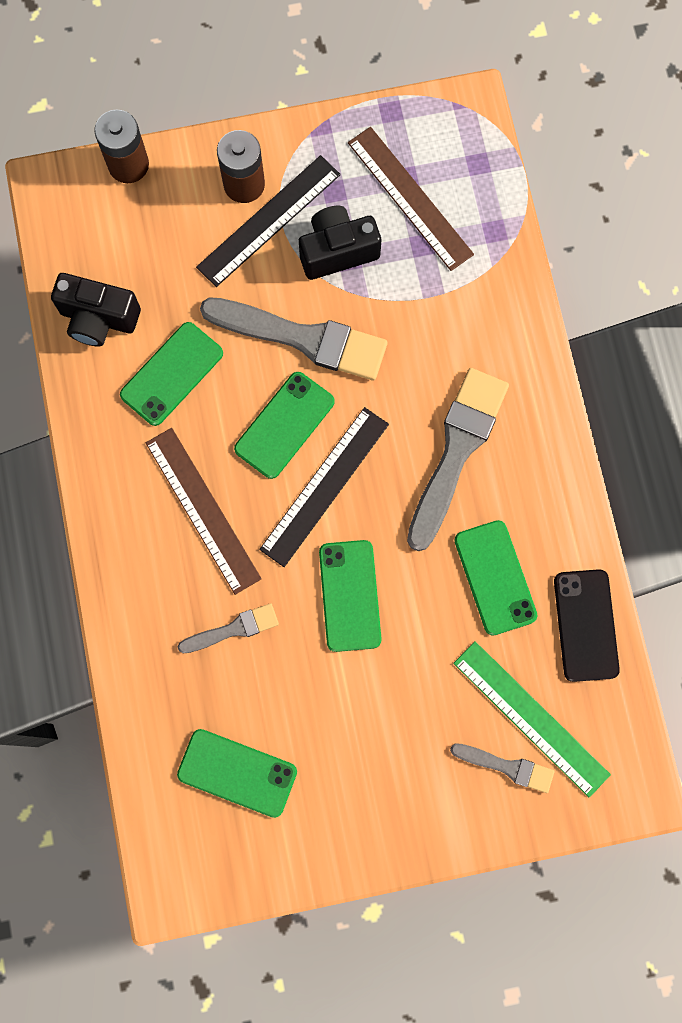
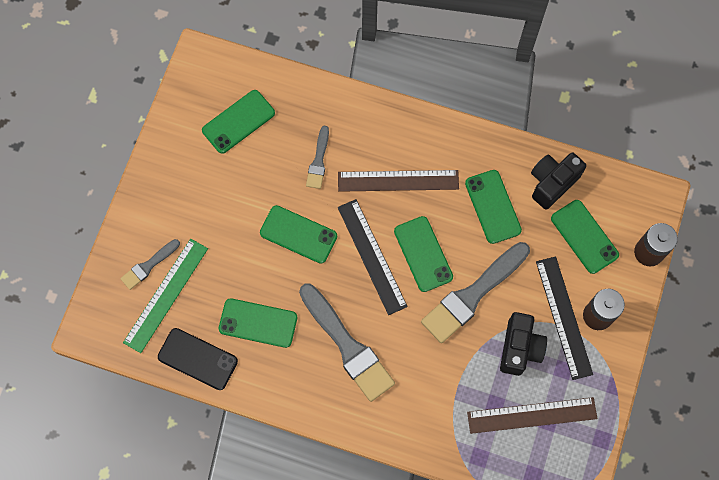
camera: 120 degrees right, 5 degrees down
green ruler [453,641,611,798] -> green ruler turned 45 degrees counterclockwise [123,239,208,353]
none -> green phone [551,200,619,274]

